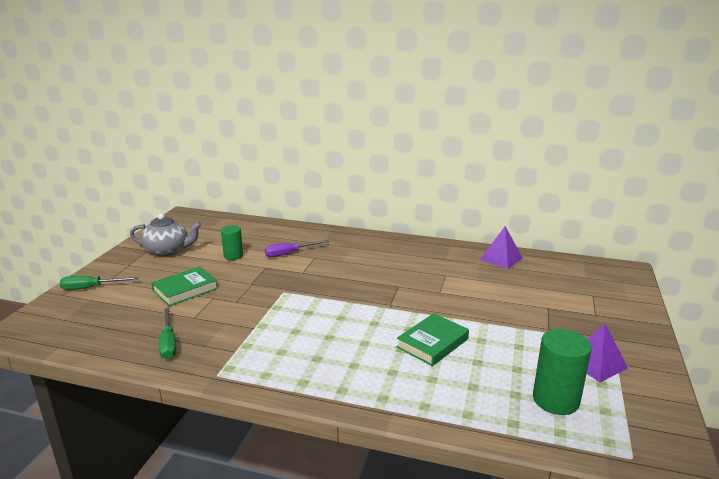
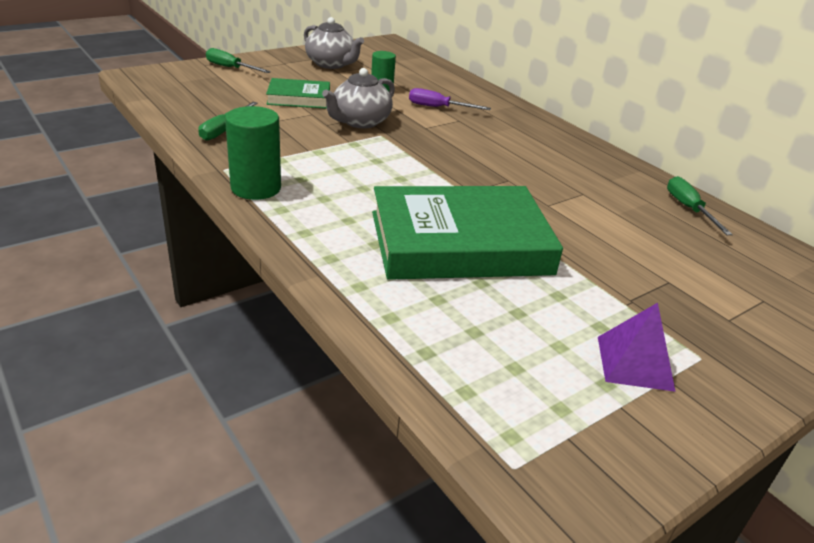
camera: 35 degrees right, 10 degrees up
green book [397,313,469,366] -> green book [372,186,563,280], size x1.98
purple pyramid [480,226,523,269] -> green screwdriver [667,176,733,235]
green cylinder [533,329,592,415] -> green cylinder moved to [225,106,281,200]
none -> grey teapot [322,68,395,128]

